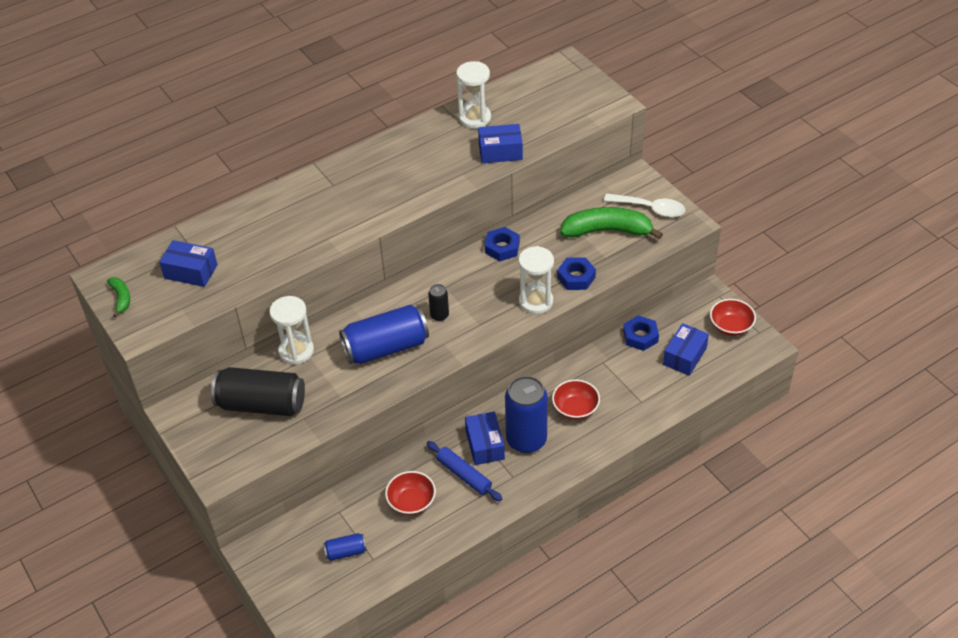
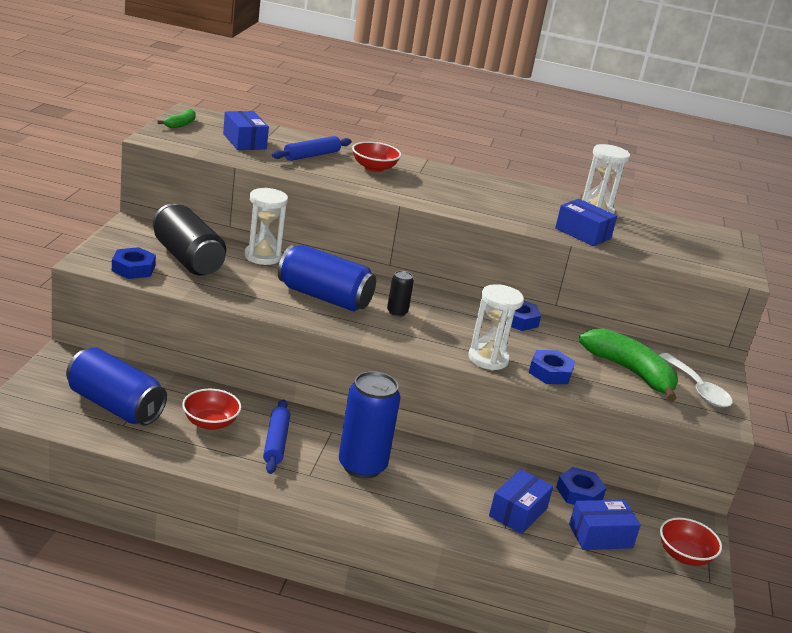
camera: 40 degrees right, 20 degrees down
blue can [323,533,367,561] -> blue can [66,347,167,425], size x2.13
blue box [465,412,505,465] -> blue box moved to [489,469,553,534]
red bowl [552,379,600,420] -> red bowl moved to [352,141,401,172]
none -> blue nut [112,247,156,279]
none -> blue rolling pin [272,136,352,161]

